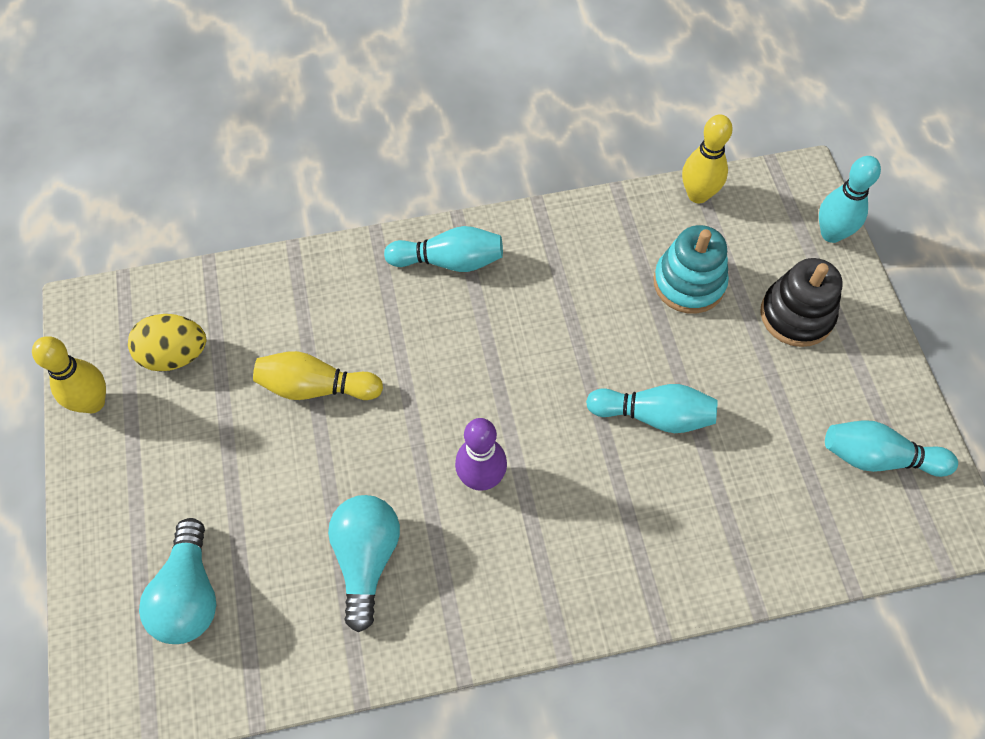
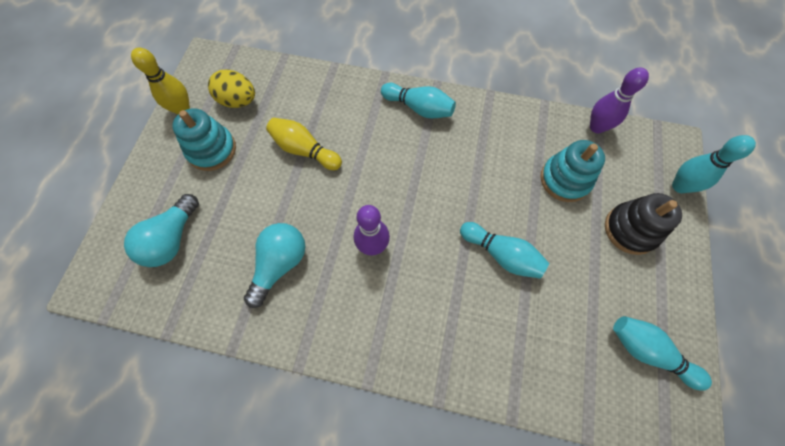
camera: 25 degrees right, 5 degrees up
yellow bowling pin [682,114,733,203] -> purple bowling pin [590,67,649,133]
none -> turquoise stacking toy [172,108,236,171]

